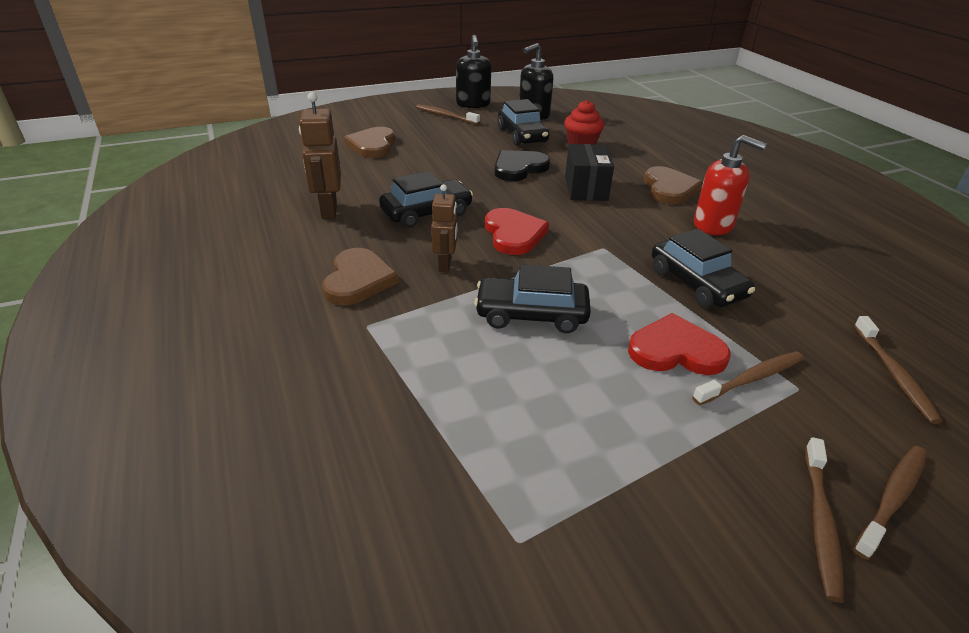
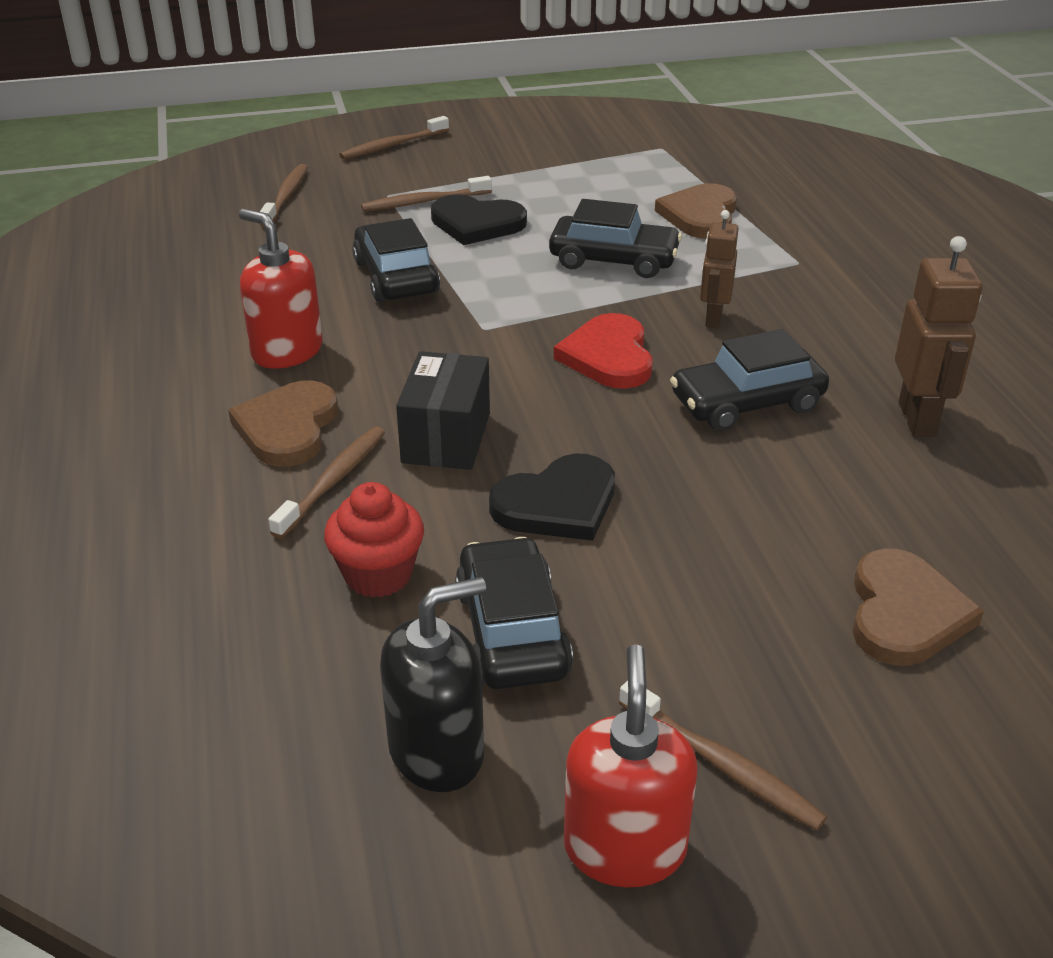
camera: 170 degrees left, 0 degrees up
brown heart [322,248,399,305] -> brown heart moved to [655,183,737,239]
black soap dispenser [456,35,491,108] -> red soap dispenser [564,644,698,887]
red heart [628,313,731,375] -> black heart [431,195,527,245]
brown toothbrush [805,437,844,603] -> brown toothbrush moved to [268,426,385,539]

